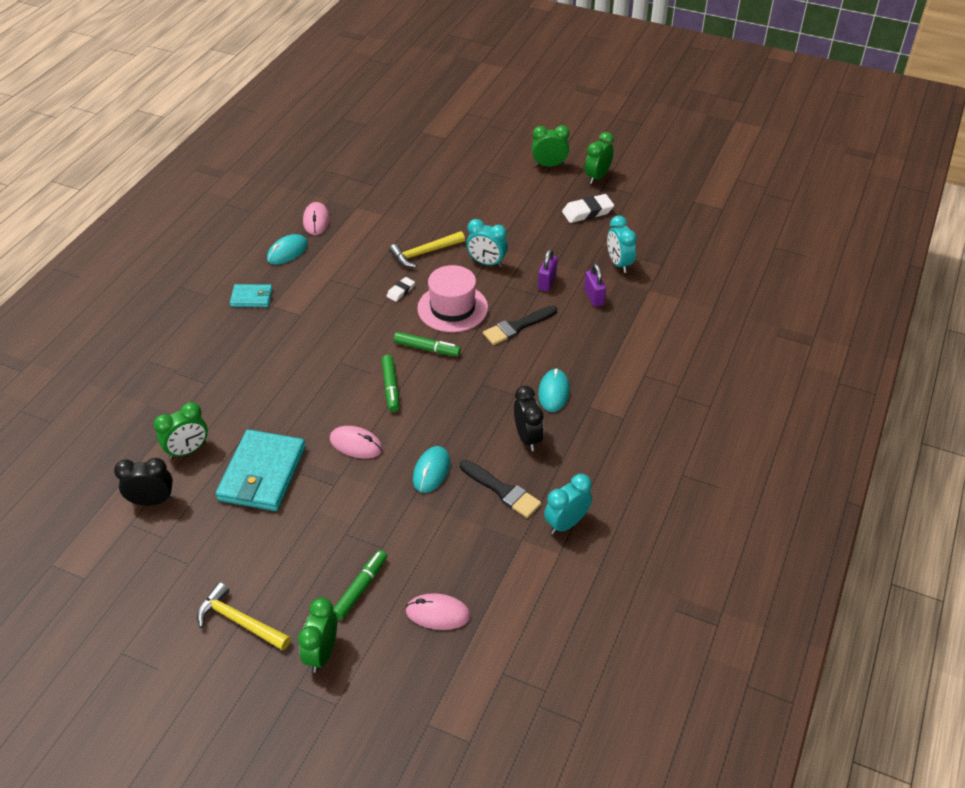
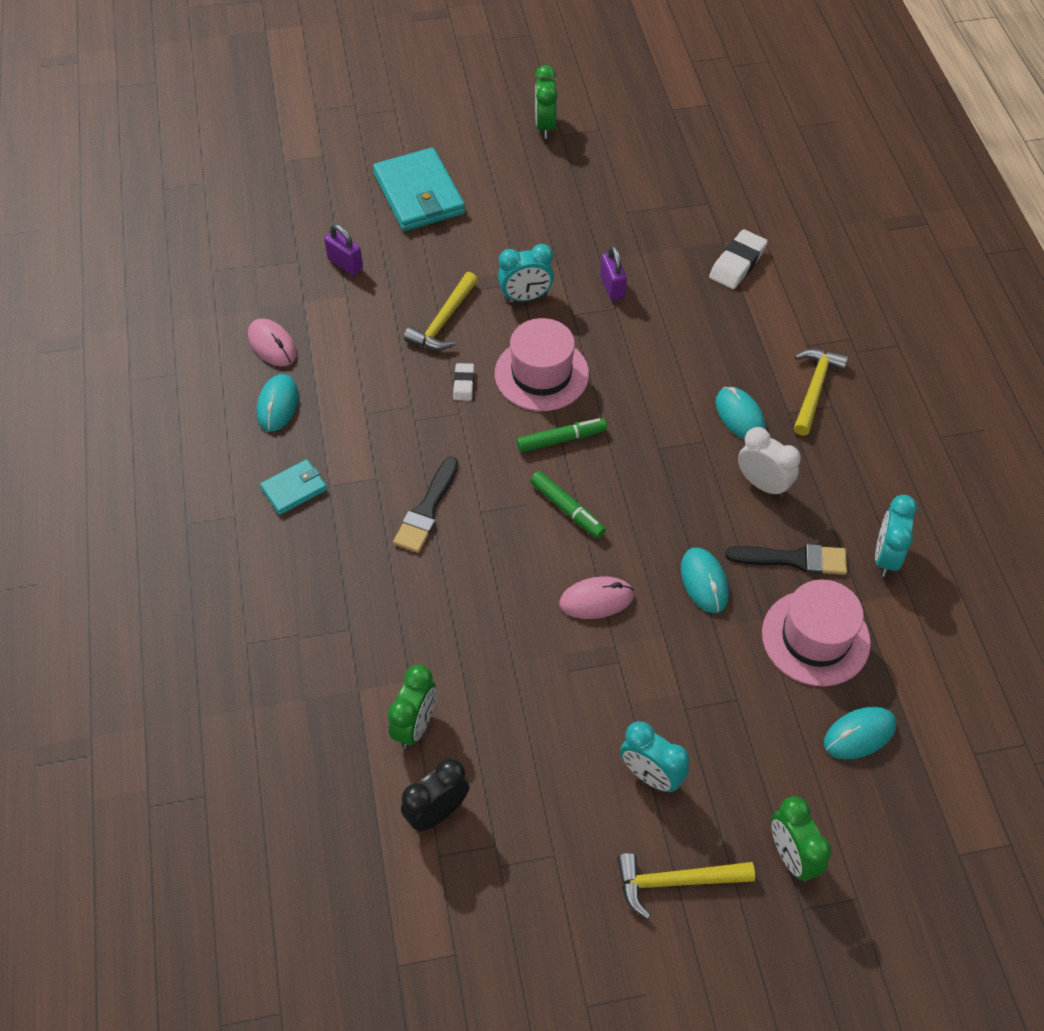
camera: 35 degrees left, 10 degrees up
turquoise wallet [216,429,306,511] -> turquoise wallet moved to [373,148,465,231]
green marker [333,550,387,620] -> none
pink mouse [405,593,471,630] -> turquoise mouse [824,707,896,759]
black brush [483,306,557,345] -> black brush moved to [393,457,458,553]
black clock [514,386,544,451] -> white clock [738,427,801,497]
green clock [532,125,570,167] -> none
white eraser [562,194,614,223] -> white eraser moved to [709,229,768,289]
purple padlock [584,264,606,307] -> purple padlock moved to [324,224,363,275]
turquoise clock [607,216,637,273] -> turquoise clock moved to [620,721,689,792]
none -> pink hat [762,579,871,686]
none -> yellow hammer [794,349,848,436]

